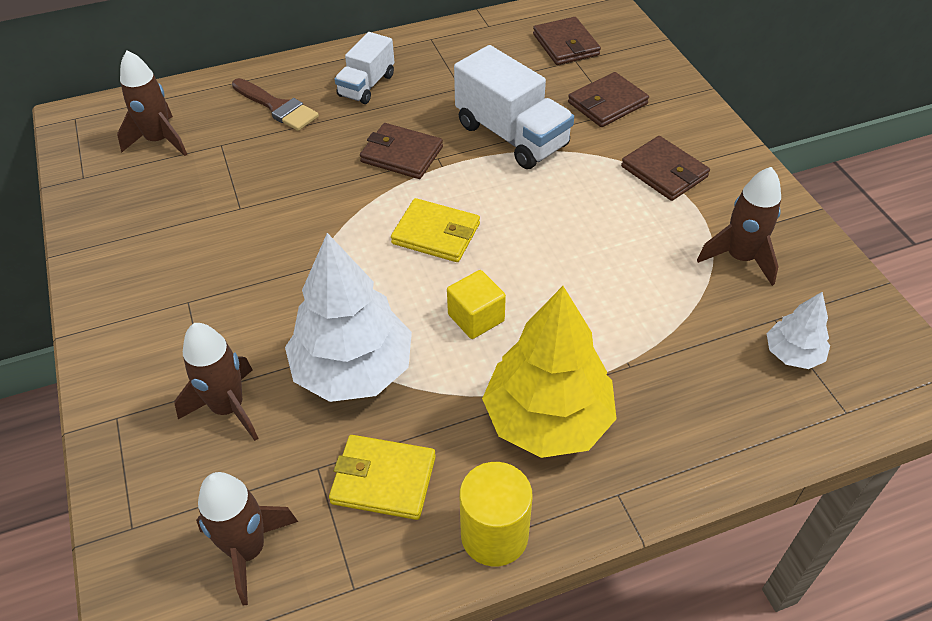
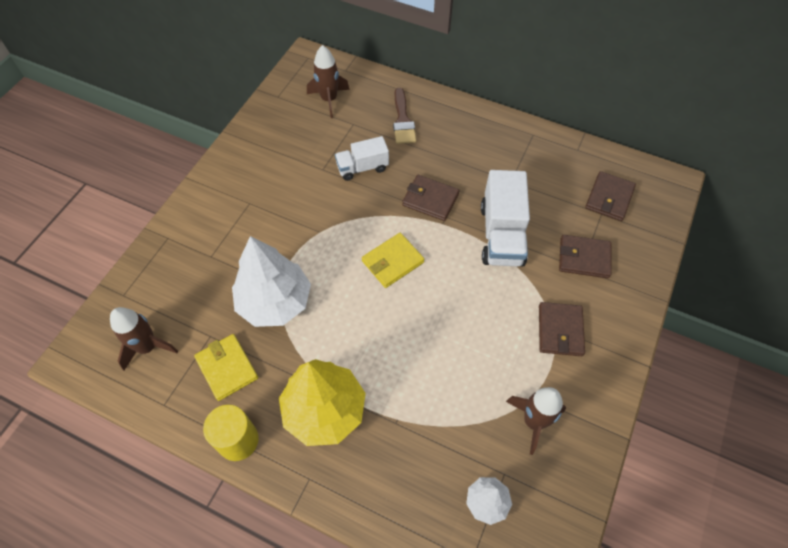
camera: 45 degrees right, 10 degrees up
brown rocket [175,323,258,441] -> none
white truck [335,32,394,104] -> white truck moved to [335,136,389,181]
brown wallet [360,123,443,179] -> brown wallet turned 45 degrees counterclockwise [402,175,459,221]
yellow wallet [391,198,480,262] -> yellow wallet turned 75 degrees clockwise [362,233,424,288]
yellow cube [447,270,506,339] -> none

